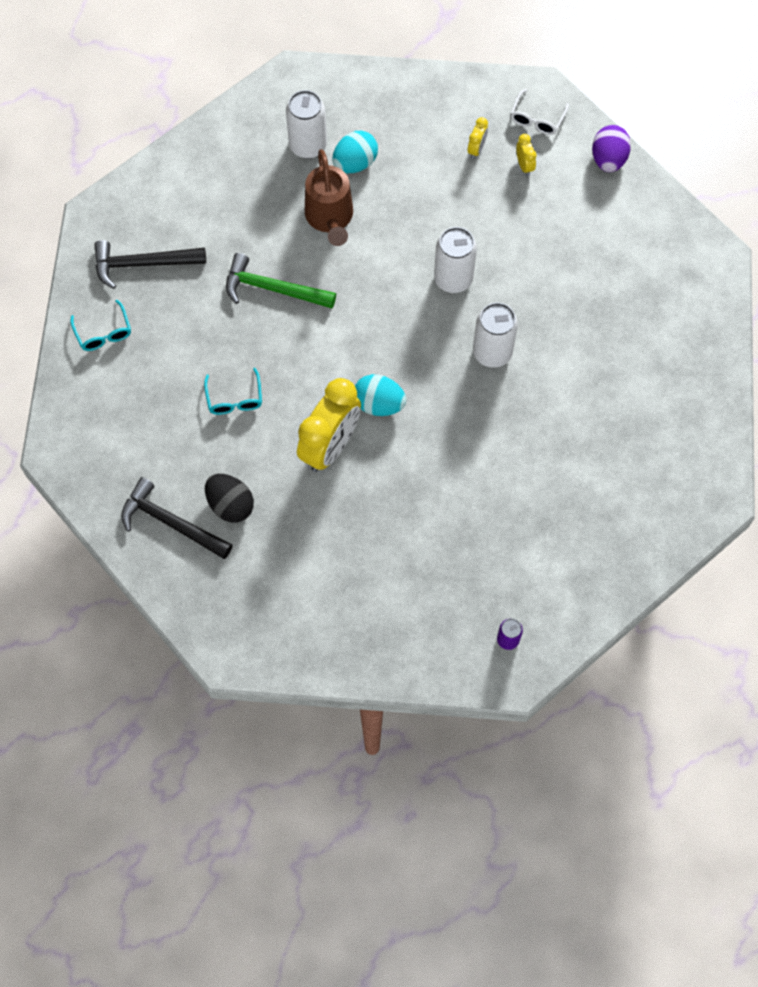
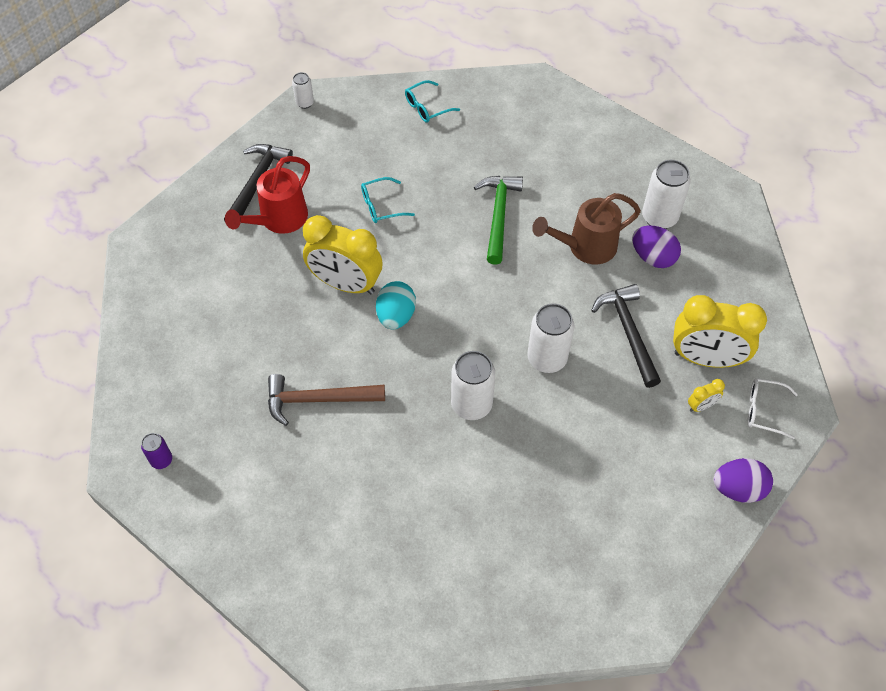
camera: 80 degrees right, 10 degrees down
black hammer [94,240,206,289] -> black hammer moved to [591,284,661,388]
black egg [205,474,254,523] -> red watering can [225,156,310,234]
turquoise egg [332,131,378,173] -> purple egg [632,226,681,268]
yellow clock [468,117,488,159] -> yellow clock [673,295,767,368], size x2.37
none -> brown hammer [268,374,385,426]
none -> white can [292,72,314,109]

